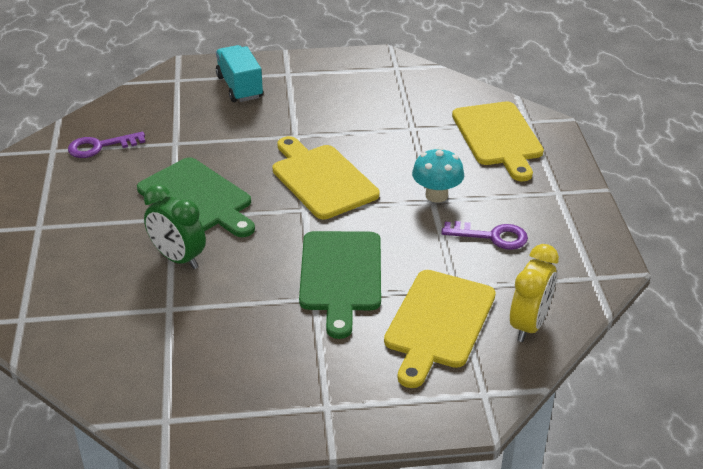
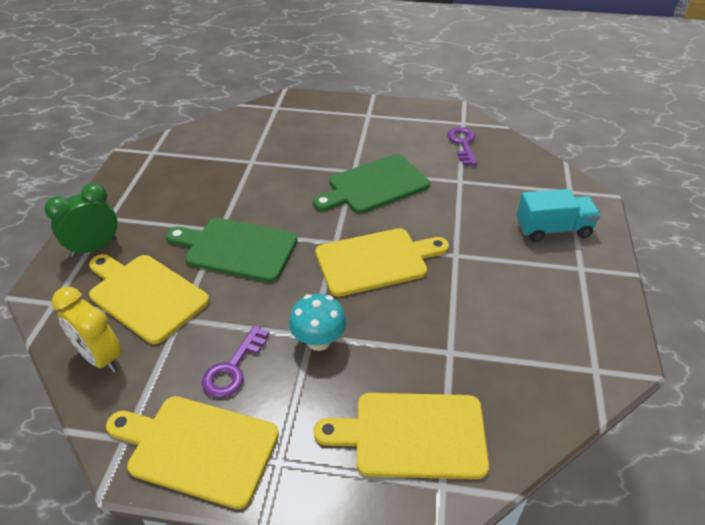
camera: 105 degrees right, 5 degrees up
green clock [144,184,206,269] -> green clock moved to [44,183,117,257]
none -> yellow cutting board [106,396,279,509]

